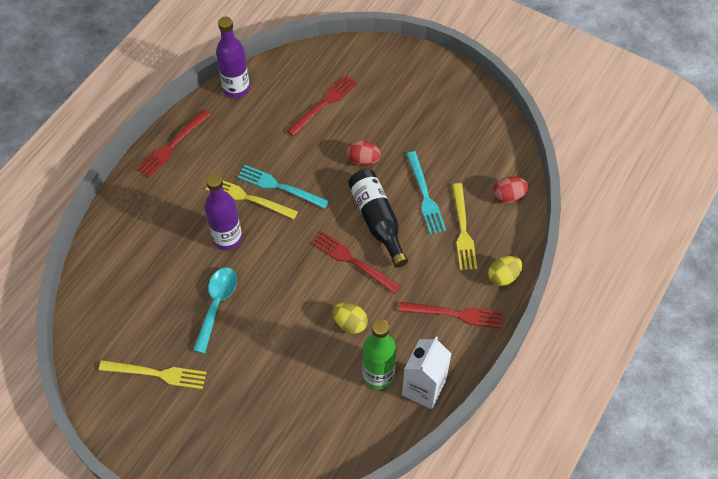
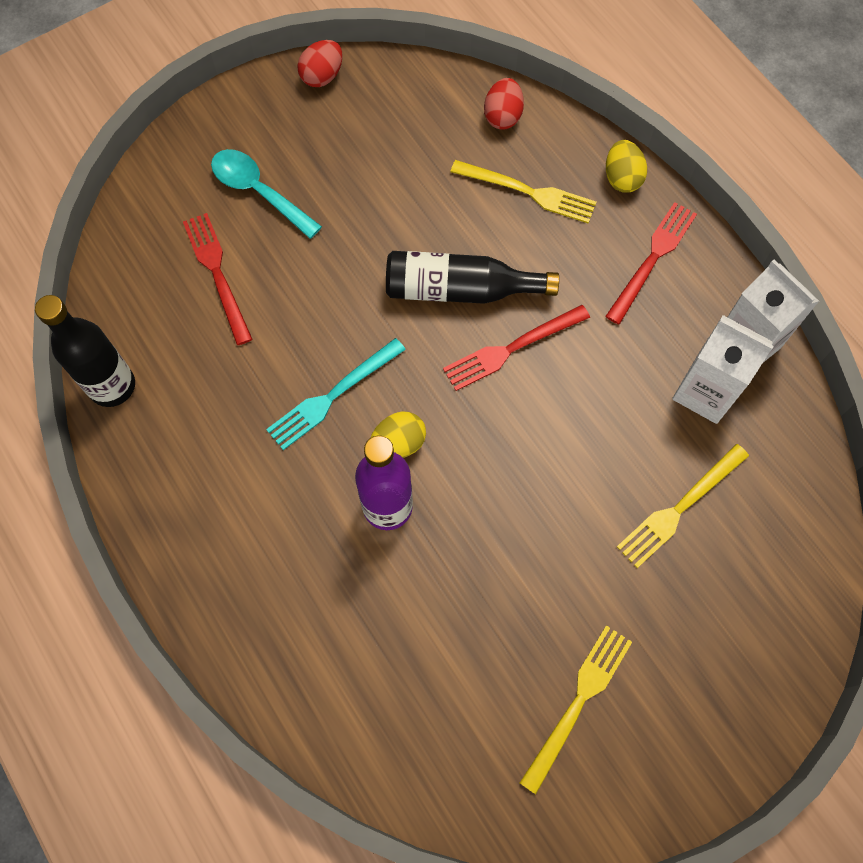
camera: 65 degrees left, 10 degrees up
red fork [137,110,211,178] -> none
turquoise spoon [193,267,237,354] -> turquoise spoon moved to [211,149,322,239]
yellow fork [205,180,298,219] -> yellow fork moved to [617,444,749,568]
purple bottle [216,17,250,98] -> black bottle [35,295,135,407]
yellow egg [333,303,368,334] -> yellow egg moved to [371,412,426,458]
red egg [347,140,381,166] -> red egg moved to [298,40,343,87]
green bottle [362,319,397,389] -> white carton [672,315,774,424]
turquoise fork [406,151,446,234] -> none

